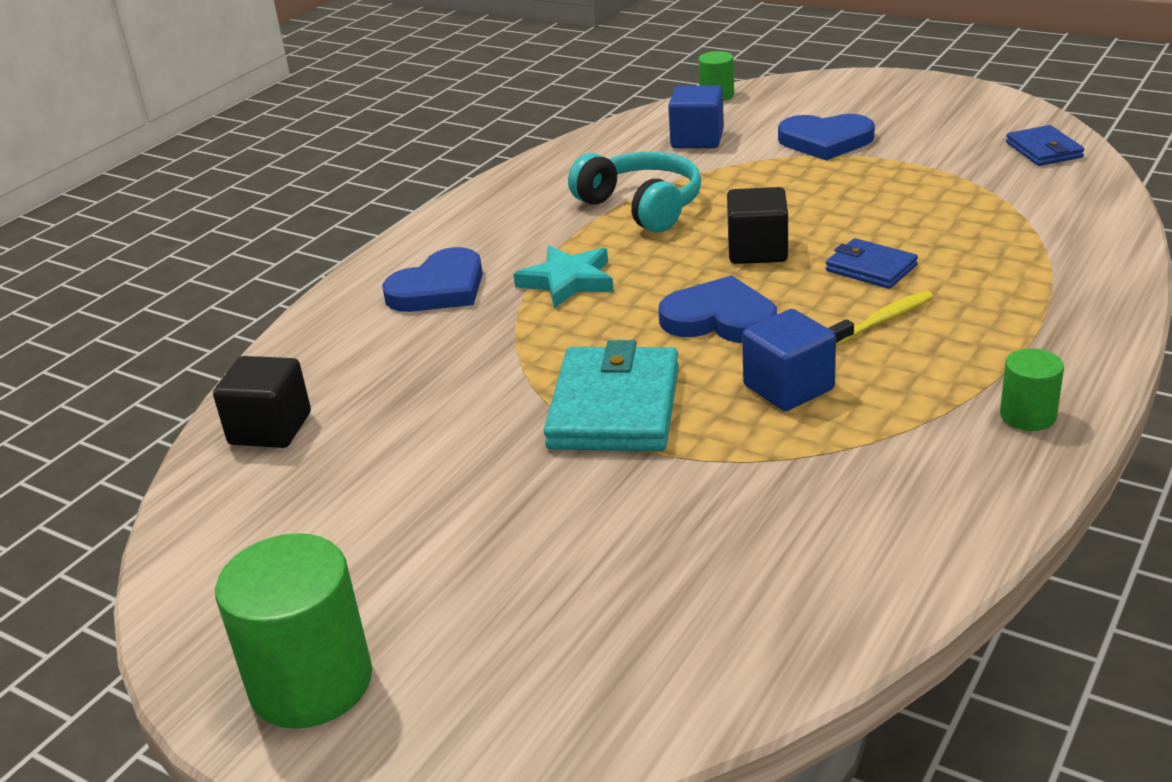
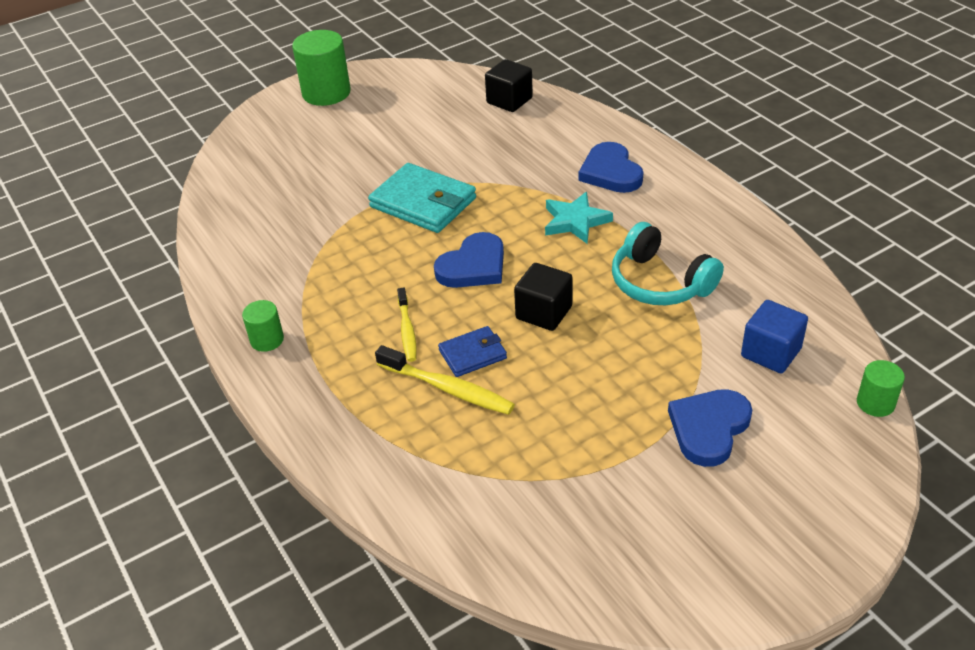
camera: 115 degrees right, 10 degrees up
turquoise headphones [568,152,701,233] -> turquoise headphones turned 60 degrees clockwise [612,222,724,305]
blue cube [742,309,836,411] -> none
blue wallet [1006,125,1084,166] -> none
none -> yellow toothbrush [375,345,515,415]

